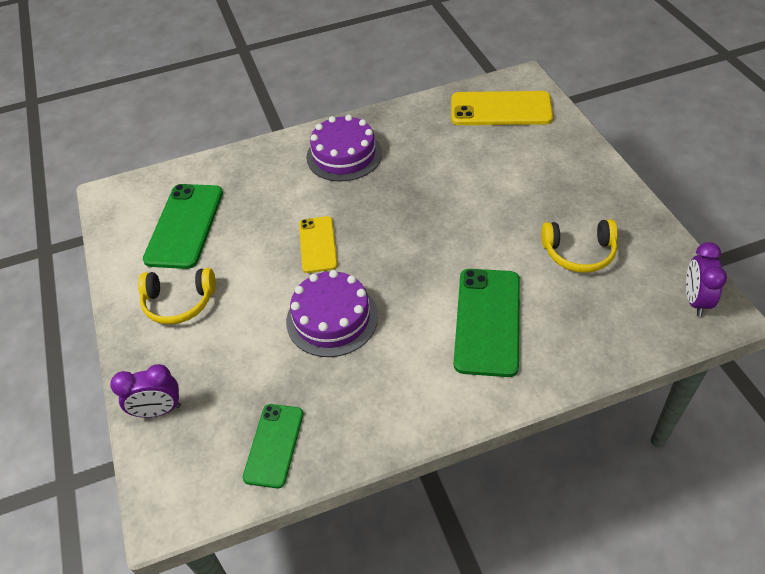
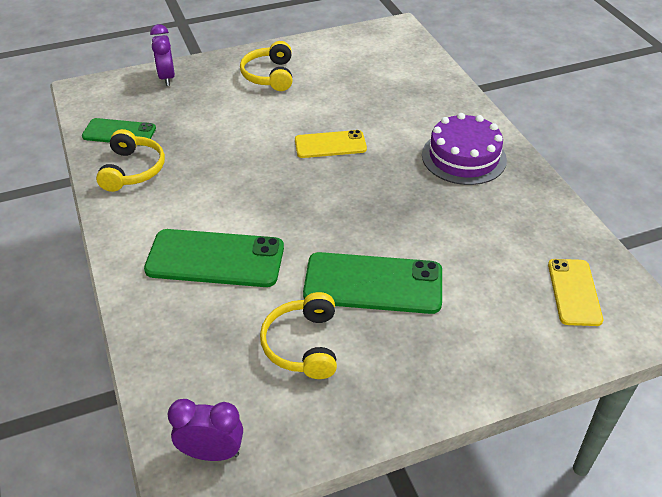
camera: 85 degrees right, 5 degrees down
green phone [143,184,223,269] -> green phone moved to [303,252,442,314]
purple cake [286,270,378,357] -> none
yellow phone [451,91,553,125] -> yellow phone [548,259,603,326], size x0.62
none -> yellow headphones [96,129,165,192]

